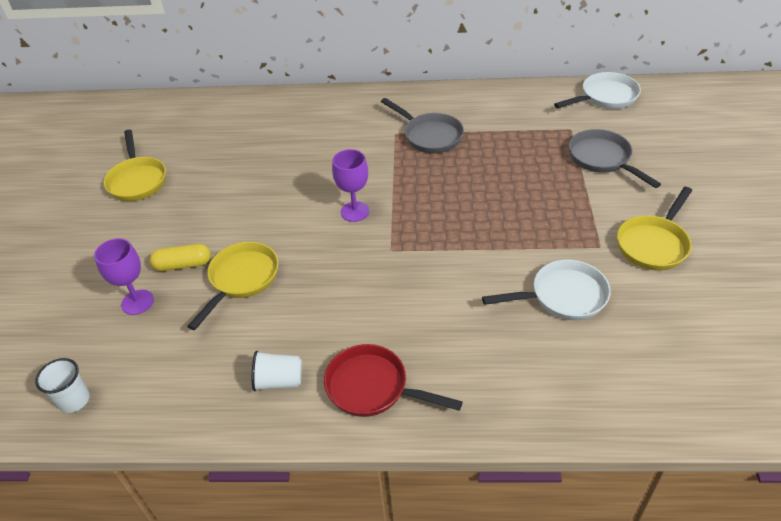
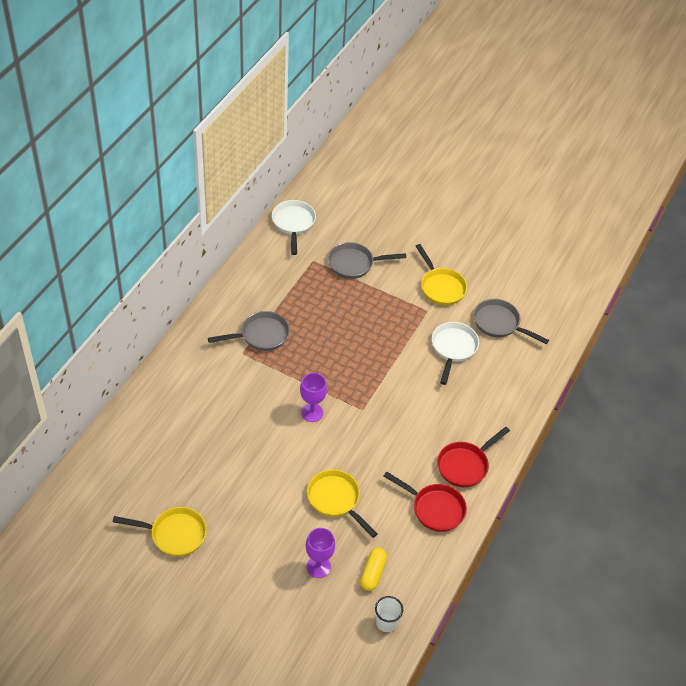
camera: 70 degrees left, 5 degrees up
yellow capsule [150,244,211,271] -> yellow capsule moved to [360,548,387,591]
white cup [252,351,302,391] -> red pan [384,471,467,532]
none -> grey pan [473,299,549,344]

